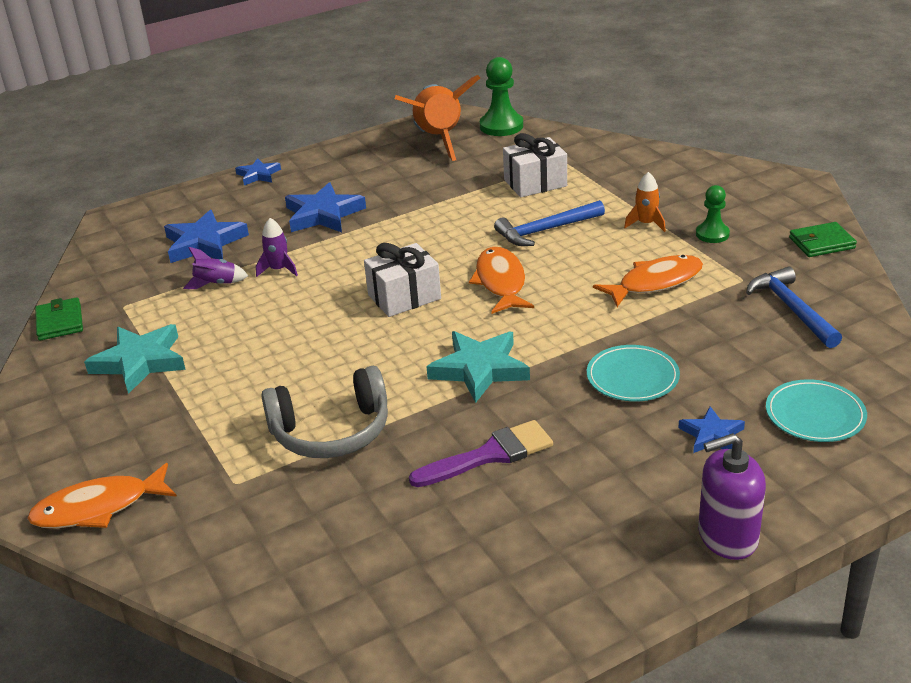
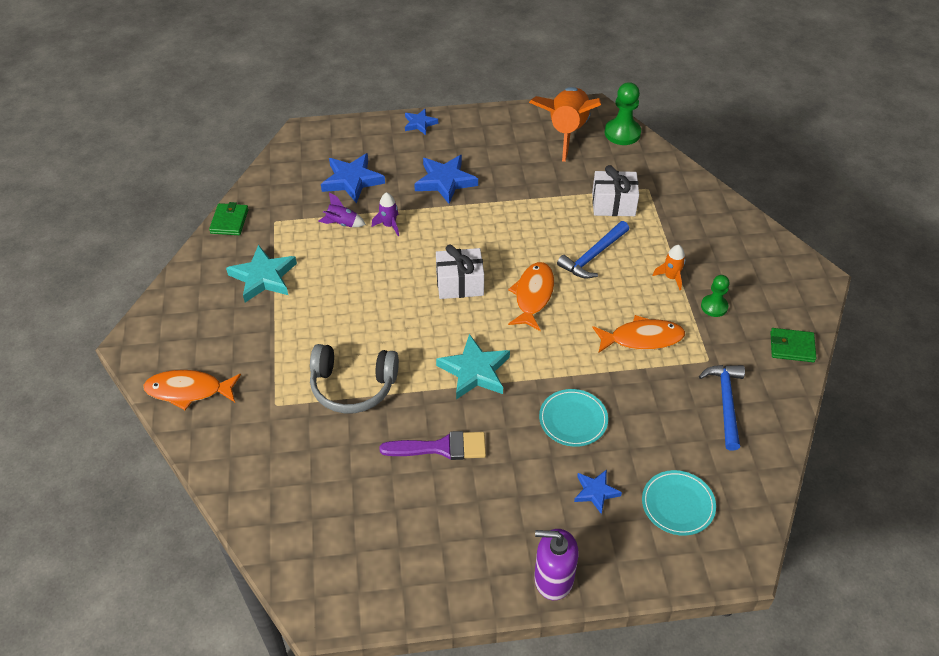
camera: 20 degrees right, 15 degrees up
blue hammer [494,200,605,246] -> blue hammer turned 45 degrees counterclockwise [557,221,629,278]

